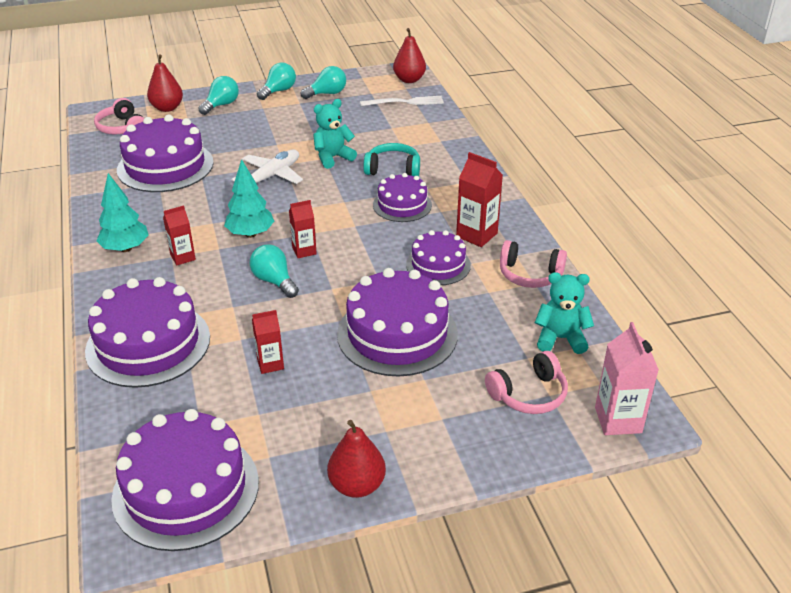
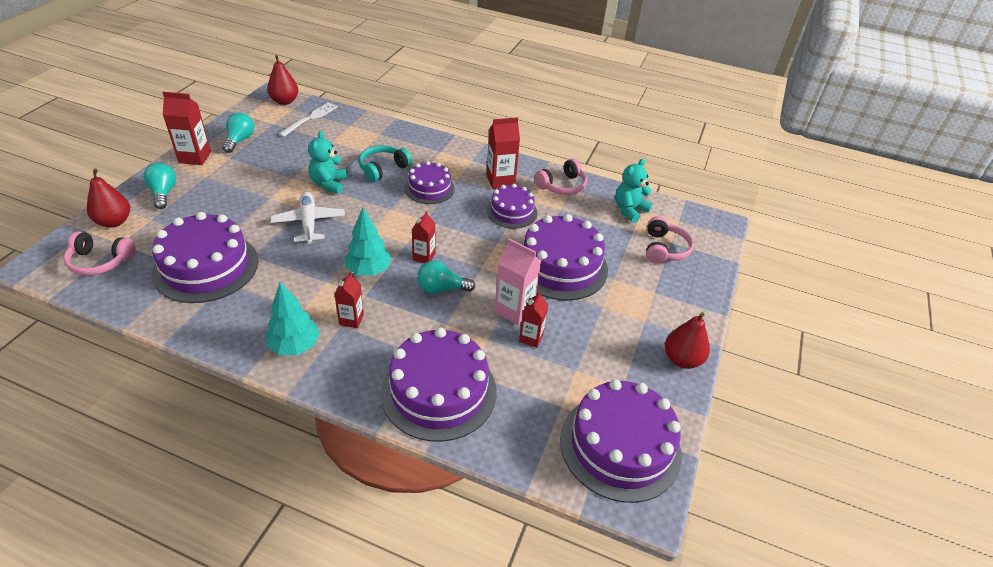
camera: 55 degrees left, 5 degrees up
turquoise light bulb [257,63,296,100] -> red carton [162,92,211,165]
pink carton [595,322,659,435] -> pink carton moved to [494,239,541,325]

